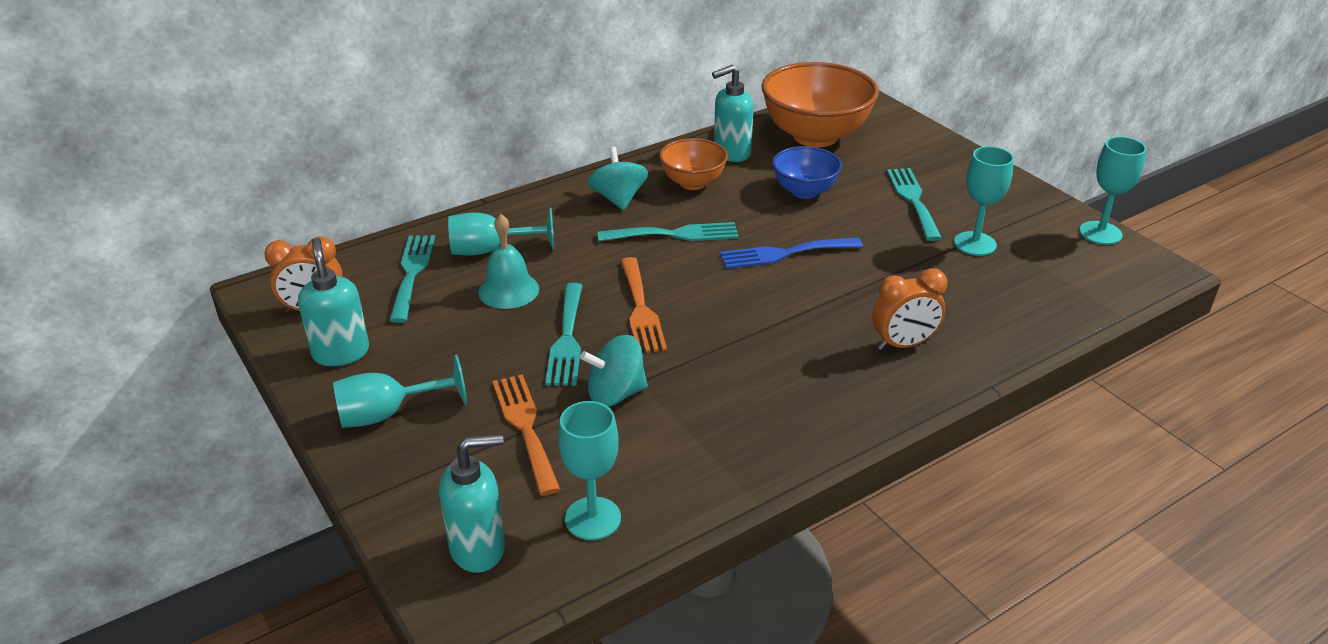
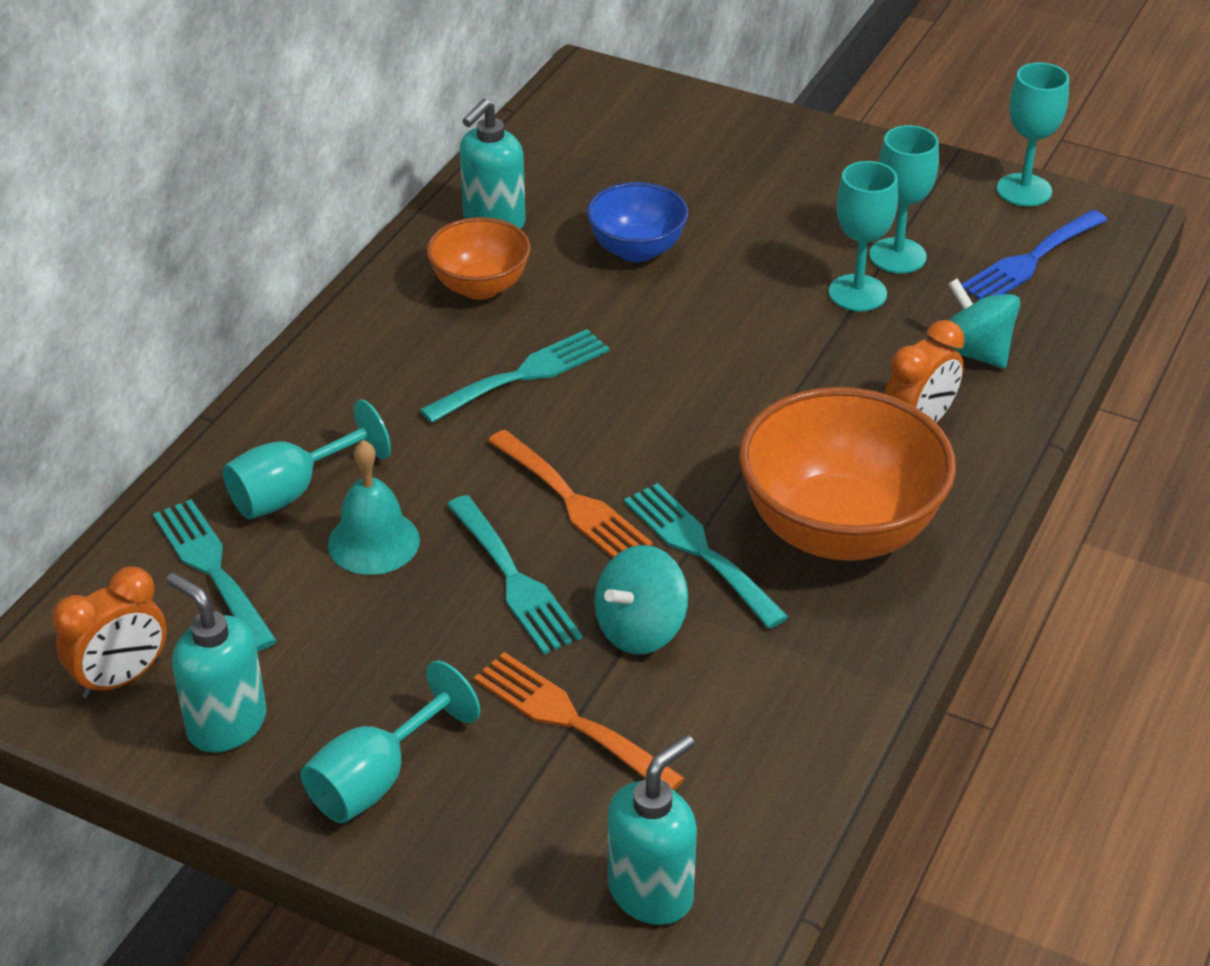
camera: 30 degrees left, 5 degrees up
turquoise goblet [558,401,621,540] -> turquoise goblet moved to [829,161,898,312]
turquoise spinning top [588,147,648,210] -> turquoise spinning top moved to [948,278,1020,368]
blue fork [720,237,863,269] -> blue fork moved to [961,210,1107,300]
orange bowl [761,62,879,147] -> orange bowl moved to [739,387,956,561]
turquoise fork [887,168,942,241] -> turquoise fork moved to [624,483,789,629]

